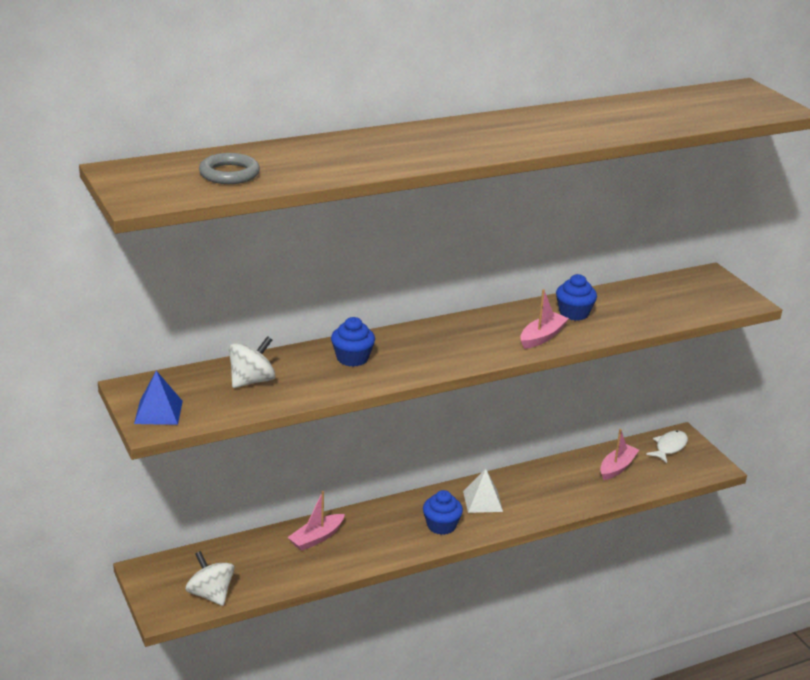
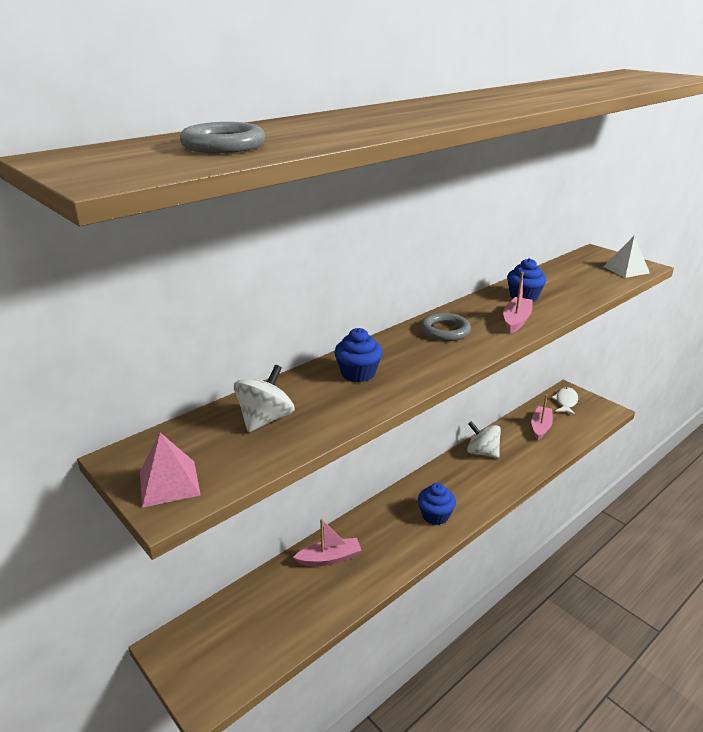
camera: 15 degrees left, 0 degrees up
blue pyramid [134,371,183,425] -> pink pyramid [140,433,201,508]
white spinning top [186,551,234,606] -> white spinning top moved to [467,421,501,458]
pink boat [287,491,345,551] -> pink boat turned 135 degrees counterclockwise [293,519,362,566]
white pyramid [463,469,503,513] -> white pyramid moved to [603,236,650,278]
none -> grey ring [420,313,471,341]

